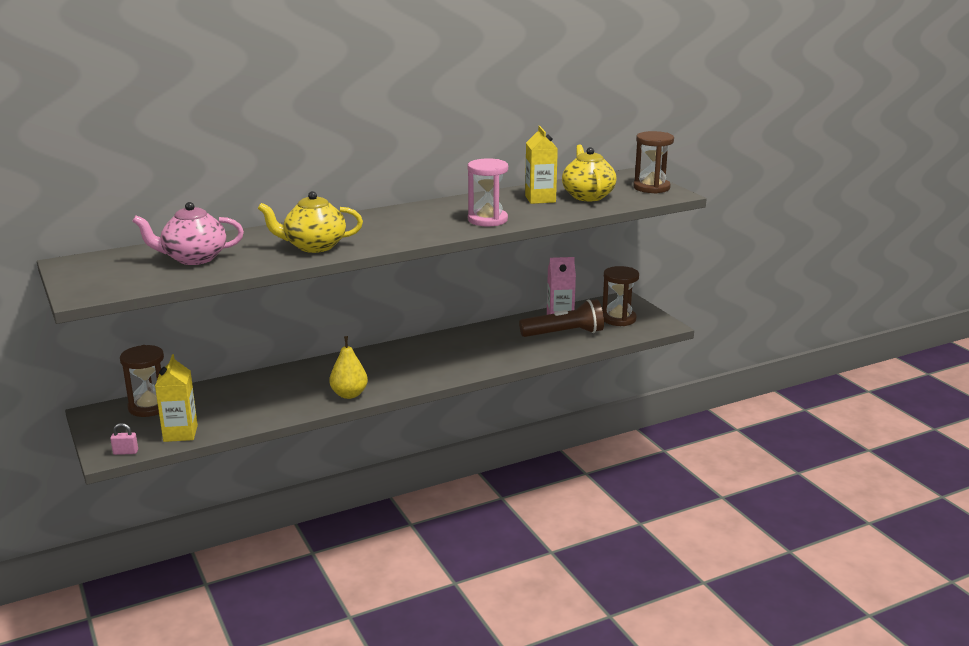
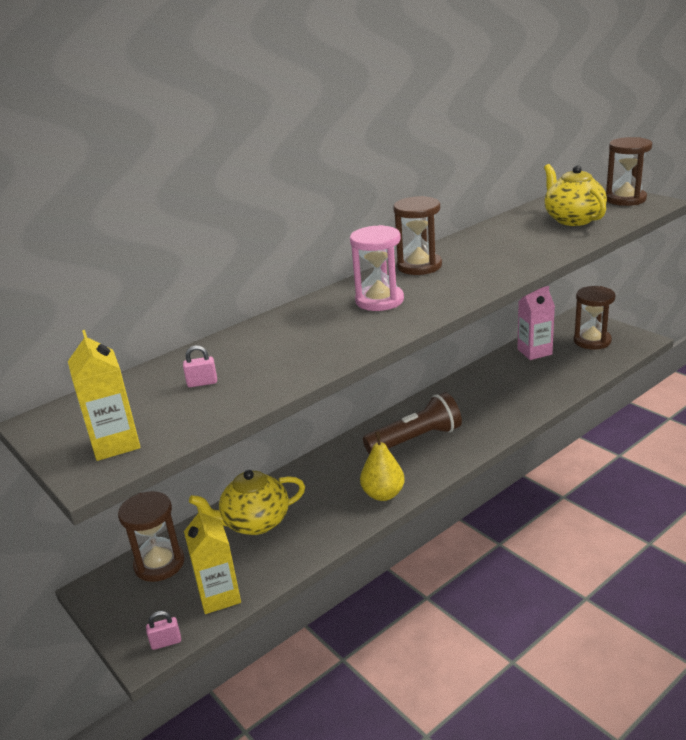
camera: 10 degrees left, 5 degrees up
pink teapot [132,202,244,265] -> pink padlock [183,345,217,387]
yellow teapot [258,191,363,253] -> yellow teapot moved to [189,470,305,535]
pink hourglass [468,158,508,227] -> pink hourglass moved to [350,225,404,311]
brown flashlight [519,299,604,337] -> brown flashlight moved to [363,392,462,454]
yellow carton [525,126,558,204] -> yellow carton moved to [68,330,140,461]
none -> brown hourglass [393,196,442,275]

